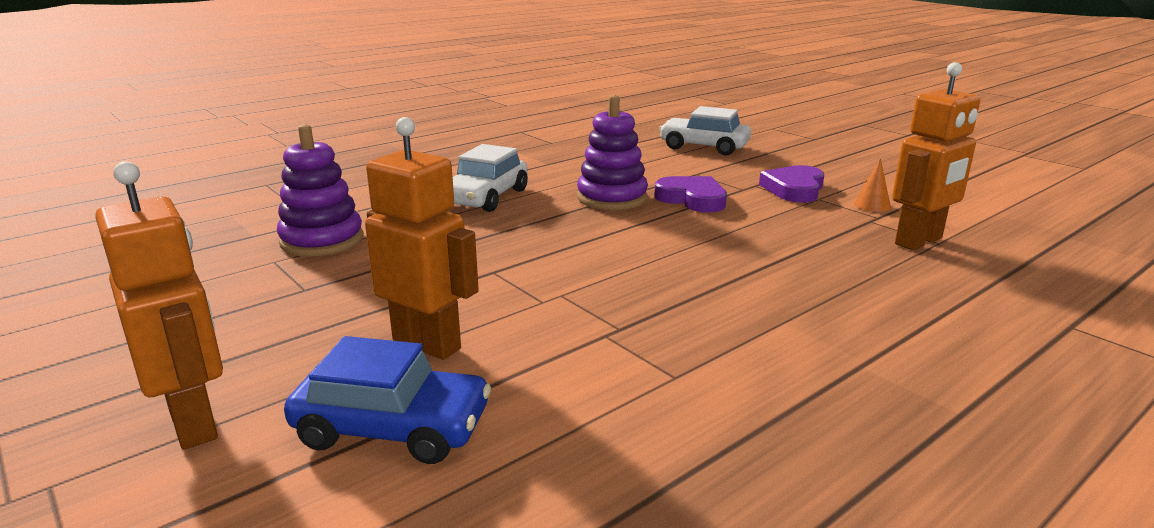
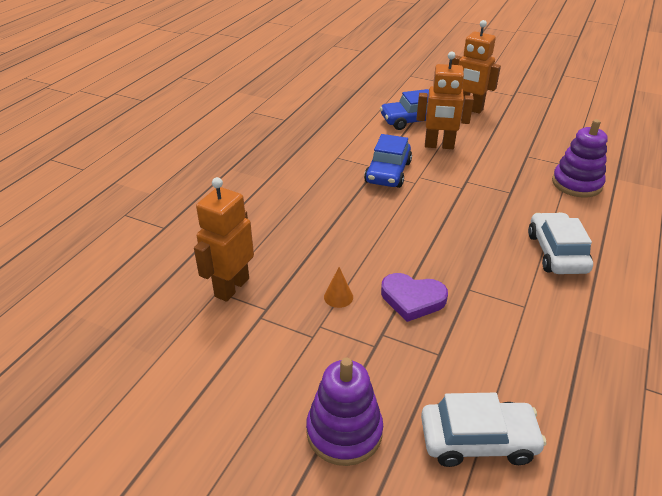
camera: 155 degrees right, 15 degrees up
purple stacking toy [577,95,648,210] -> purple stacking toy moved to [306,358,383,466]
purple heart [759,165,824,203] -> none
orange cone [854,159,891,212] -> orange cone moved to [324,267,353,308]
none -> blue car [364,134,412,188]

